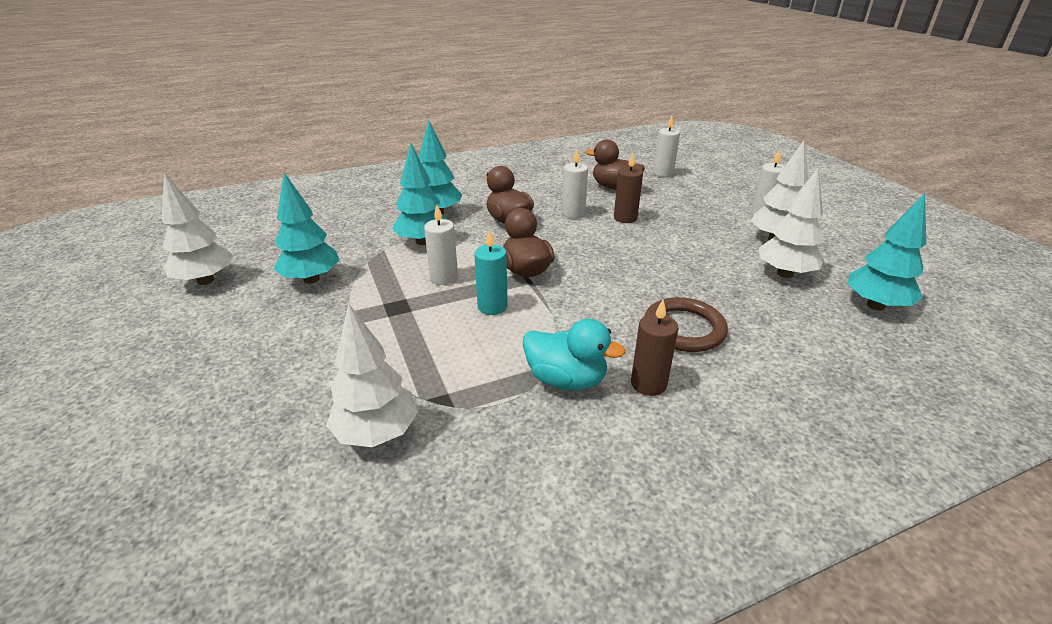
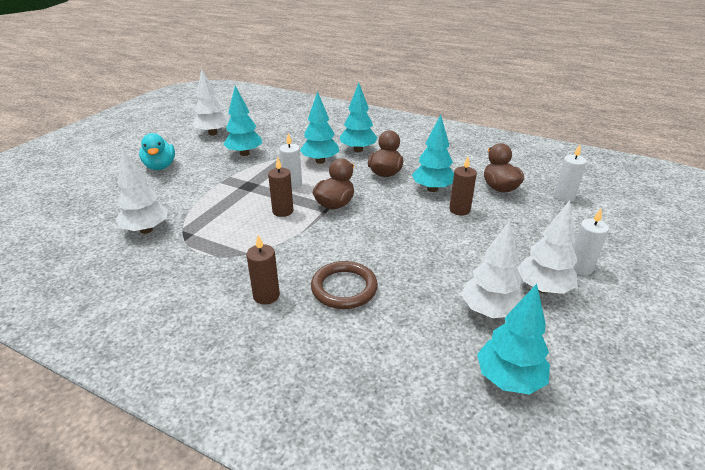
camera: 50 degrees right, 0 degrees up
turquoise candle [474,229,508,315] -> brown candle [268,157,293,217]
turquoise duck [523,319,626,391] -> turquoise duck moved to [139,133,175,170]
white candle [562,149,588,218] -> turquoise tree [412,115,454,192]

